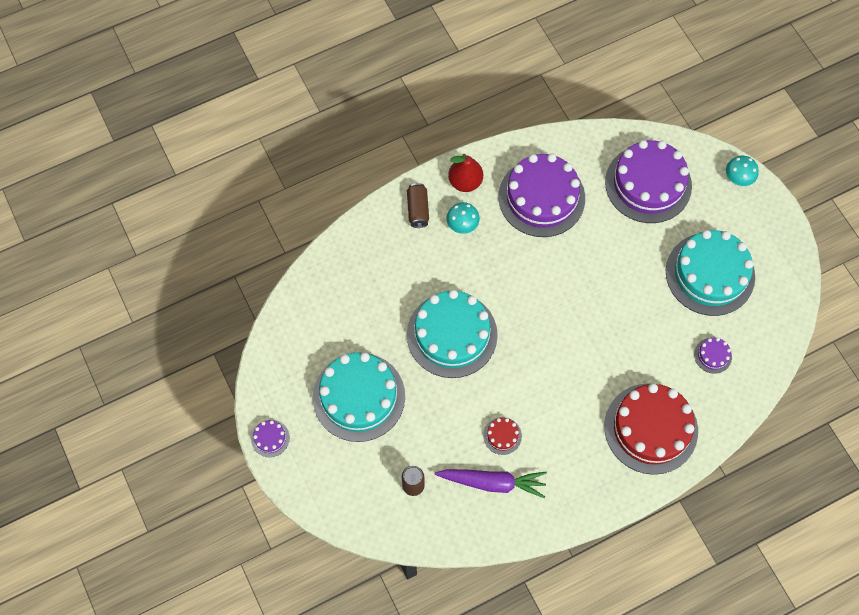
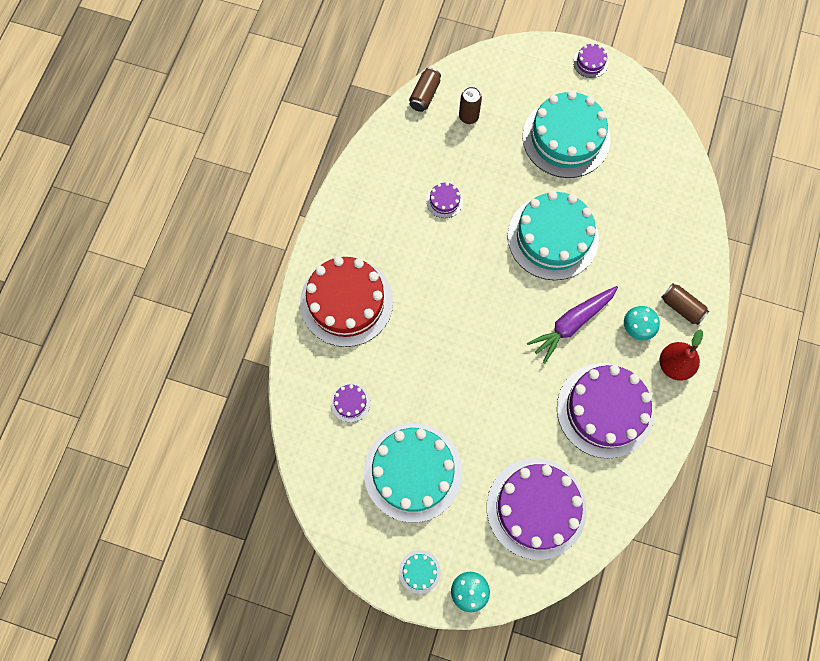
camera: 135 degrees right, 5 degrees up
purple carrot [435,469,547,498] -> purple carrot moved to [527,286,618,363]
red cake [483,417,522,455] -> purple cake [426,182,463,218]
none -> turquoise cake [399,550,441,594]
none -> brown can [409,67,441,112]

